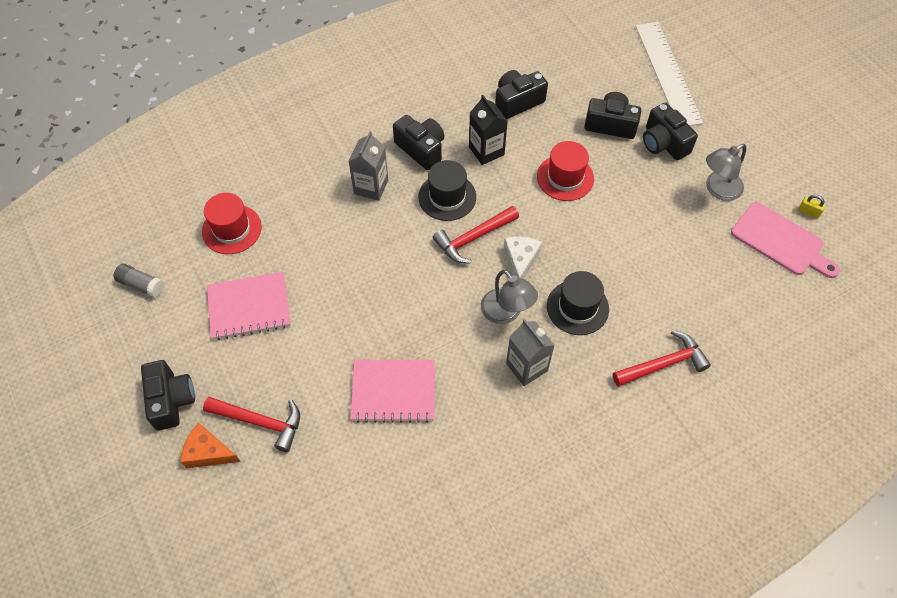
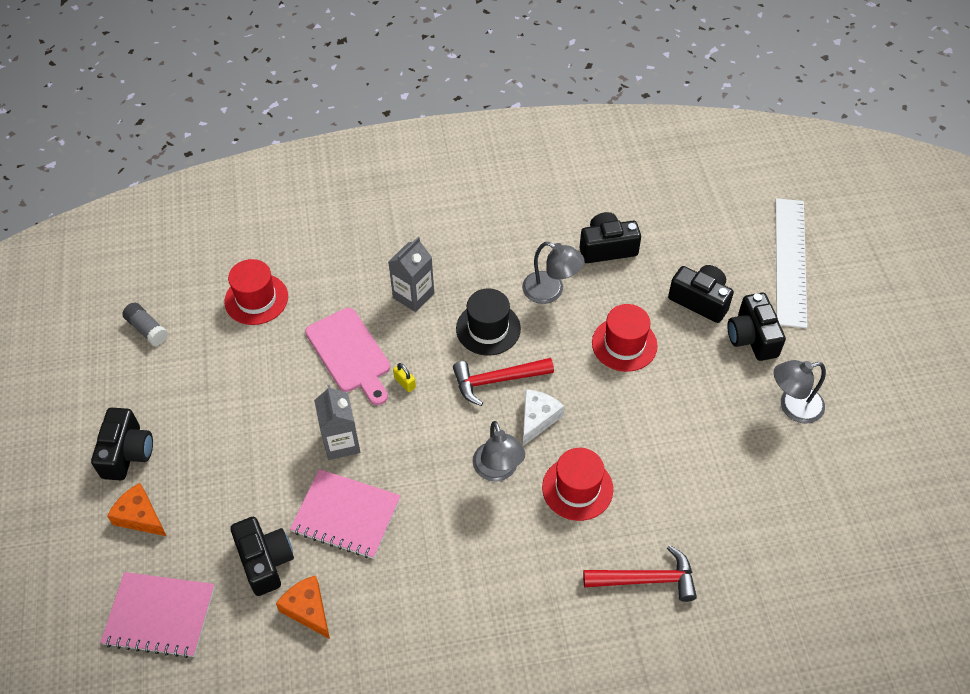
camera: 20 degrees right, 5 degrees down
red hammer [203,397,300,452] -> none
pink notebook [207,272,291,340] -> pink notebook moved to [100,572,215,658]
black camera [393,115,444,170] -> black camera moved to [230,517,294,596]
black carton [469,95,508,165] -> grey lamp [522,242,585,304]
grey carton [506,319,555,386] -> grey carton moved to [314,385,360,460]
black hat [547,271,609,335] -> red hat [542,448,613,521]
pink cutting board [731,202,840,278] -> pink cutting board moved to [305,308,390,405]
yellow padlock [798,195,826,219] -> yellow padlock moved to [393,363,416,392]
none -> orange cheese [276,575,330,639]

